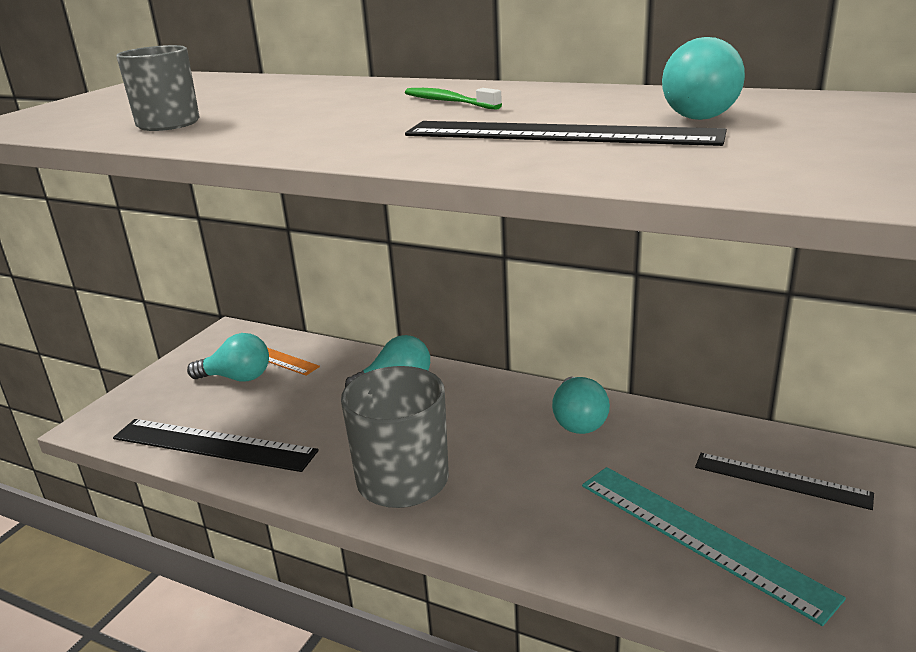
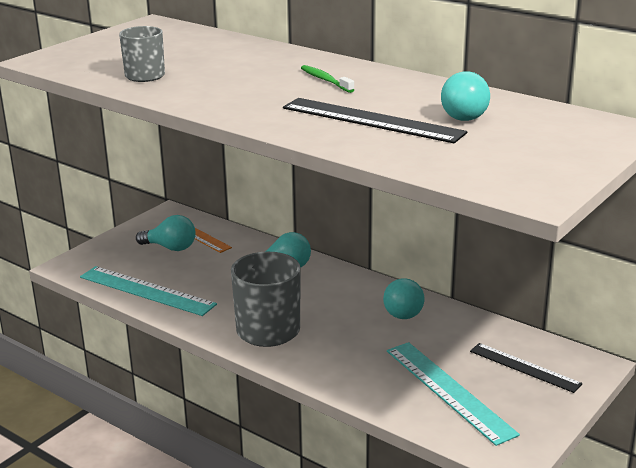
camera: 10 degrees right, 0 degrees up
black ruler [113,419,319,472] -> turquoise ruler [80,266,217,316]

